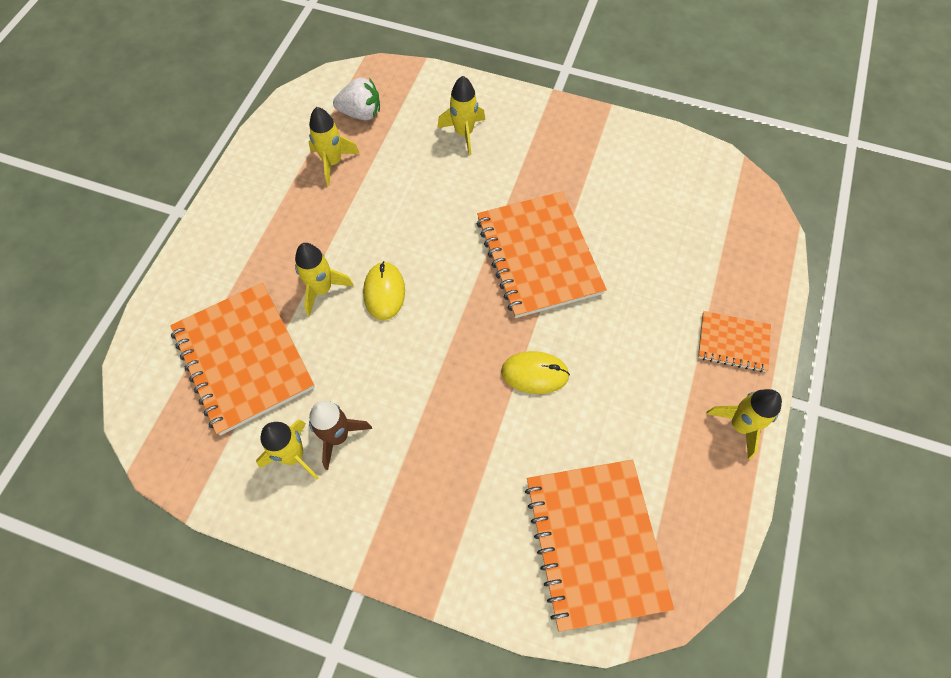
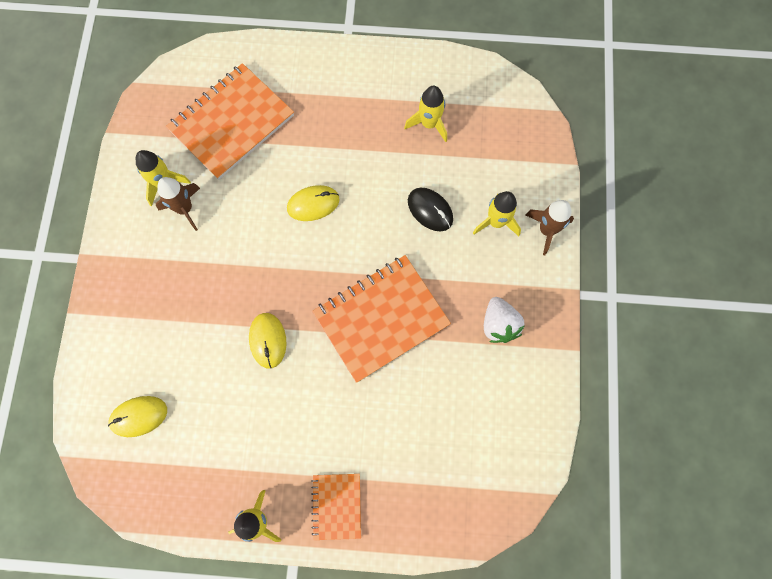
camera: 75 degrees right, 10 degrees up
yellow rocket [295,243,354,316] -> none
white strawberry [333,78,380,120] -> white strawberry moved to [484,297,525,343]
orange notebook [525,460,674,632] -> yellow mouse [108,396,167,437]
none -> black mouse [408,188,453,231]
none -> brown rocket [526,200,574,255]

